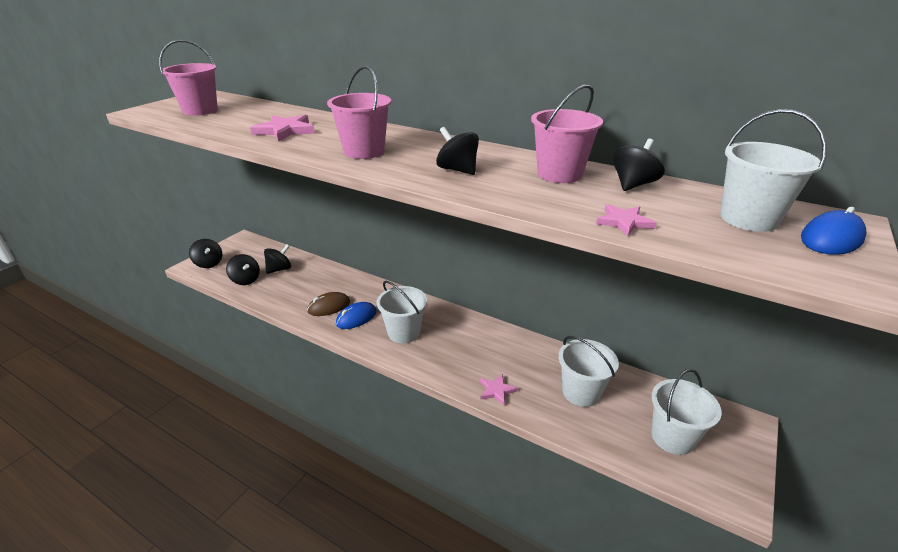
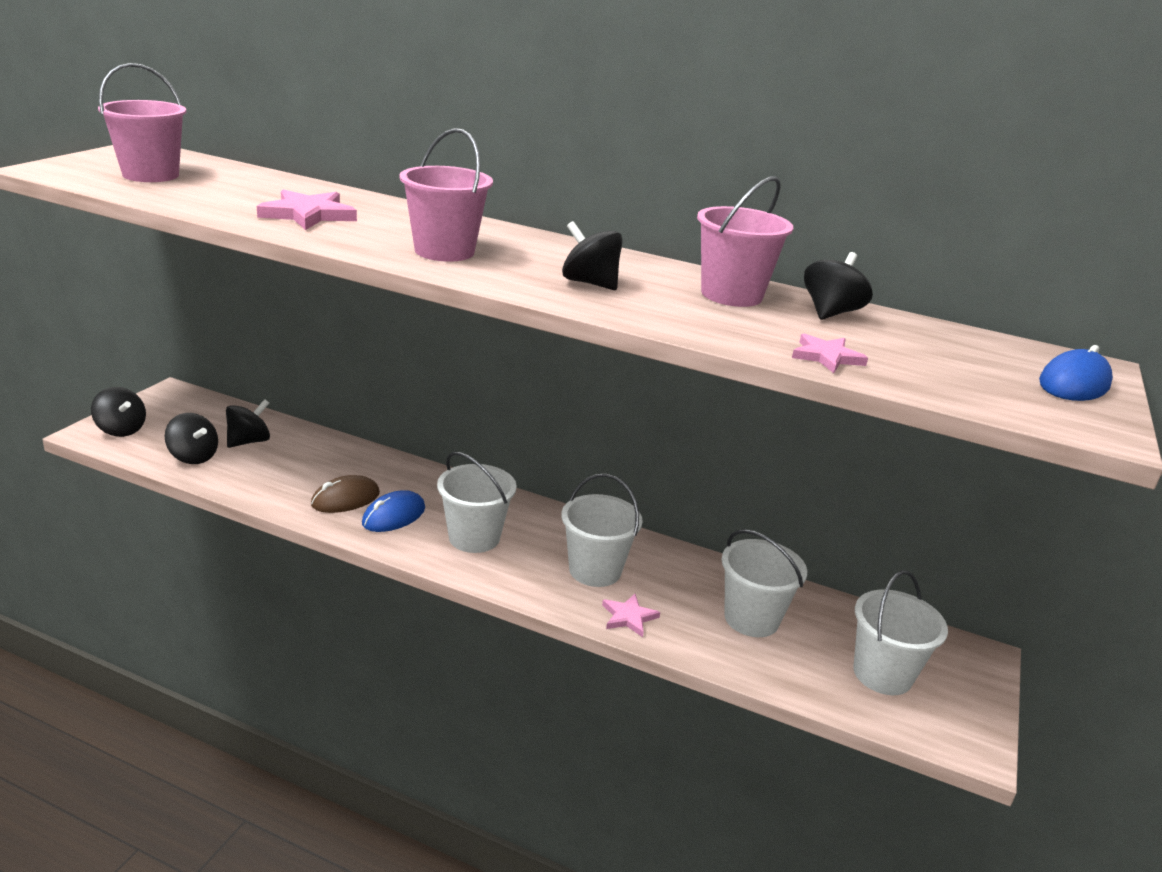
camera: 10 degrees left, 5 degrees down
white bucket [720,109,827,232] -> white bucket moved to [561,474,643,587]

